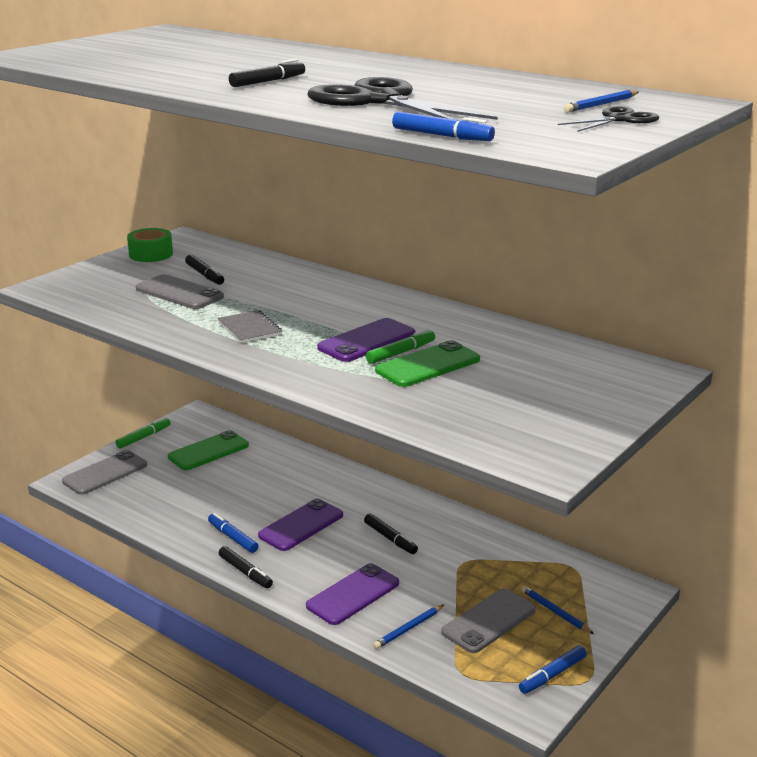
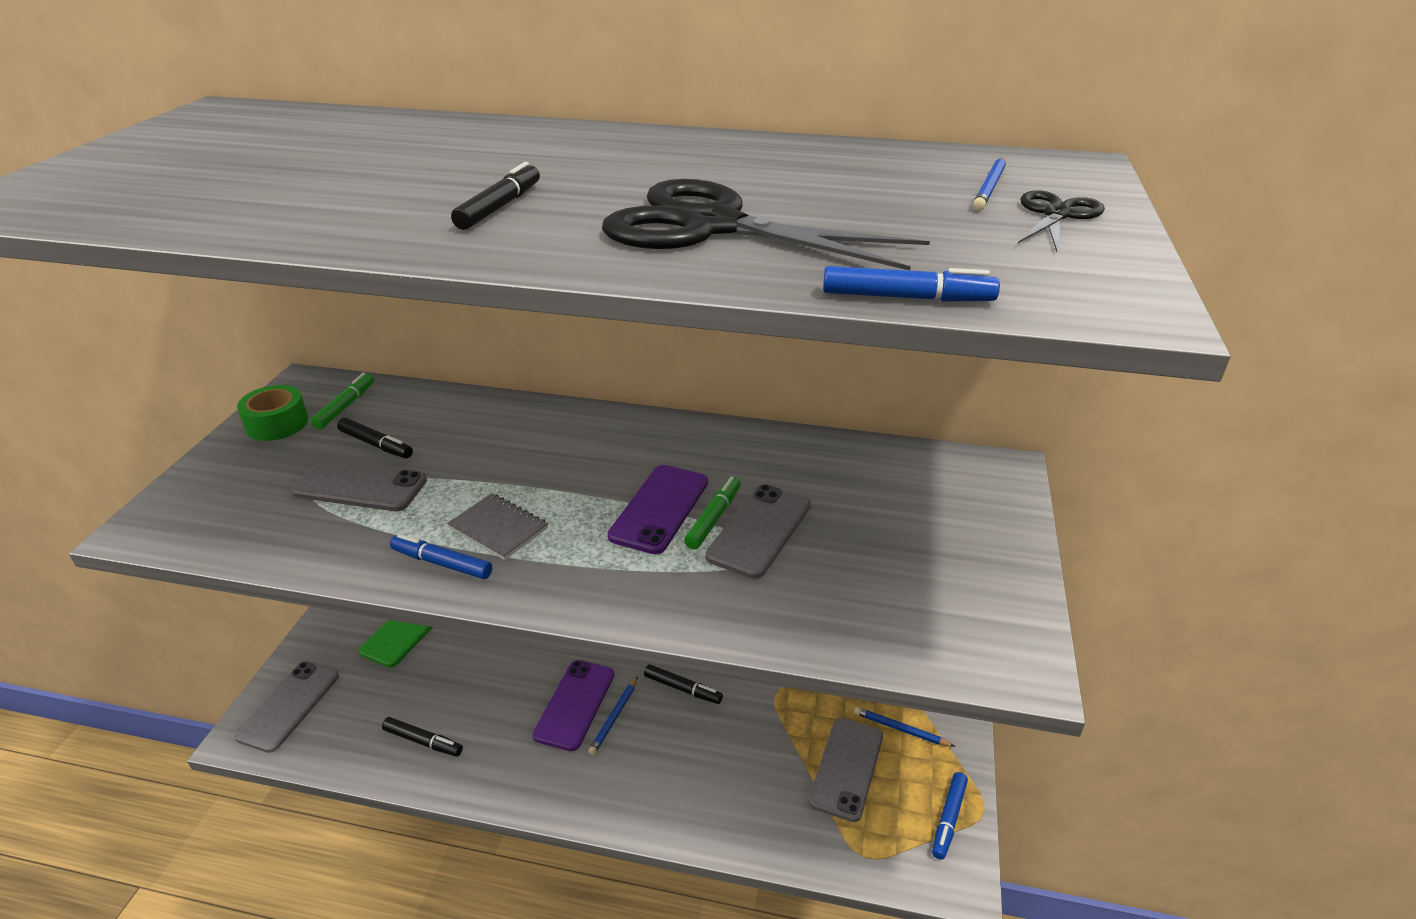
camera: 25 degrees left, 10 degrees up
green marker [116,417,171,449] -> green marker moved to [311,373,374,429]
blue marker [208,513,259,553] -> blue marker moved to [390,534,492,579]
black marker [219,546,273,588] -> black marker moved to [382,717,463,756]
purple phone [306,563,399,625] -> none
blue pencil [373,605,444,649] -> blue pencil moved to [588,677,638,755]
green phone [375,341,480,387] -> grey phone [705,484,811,579]

